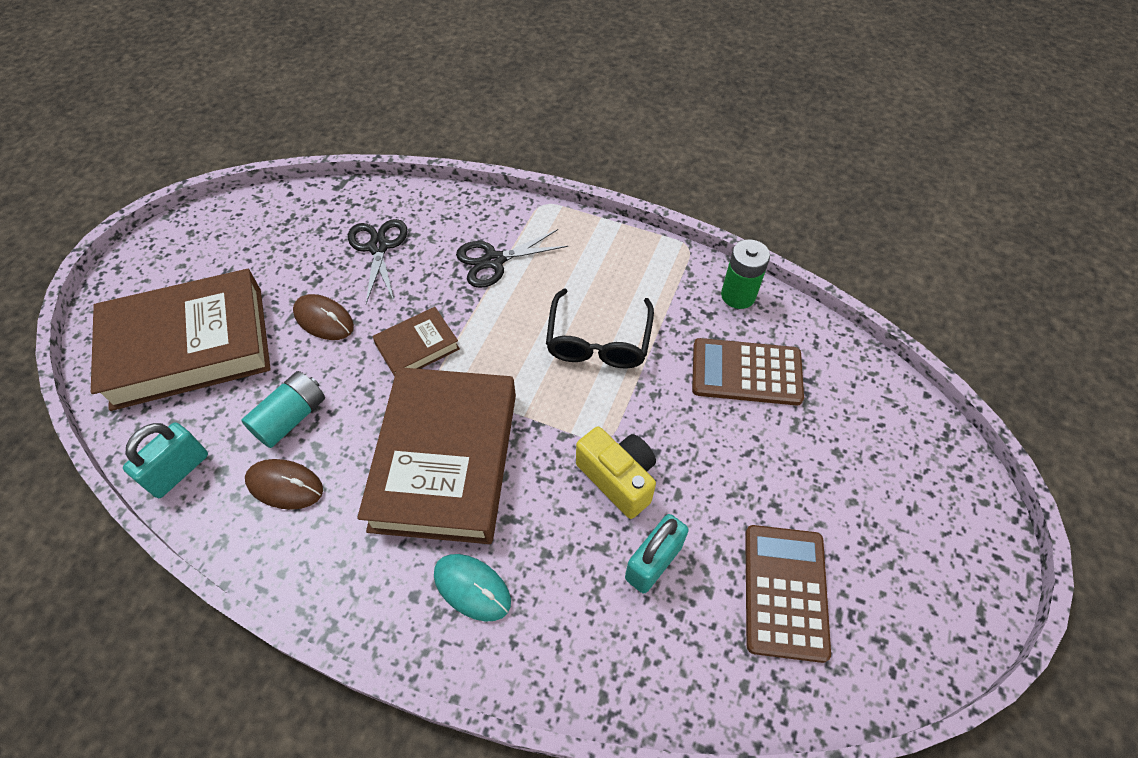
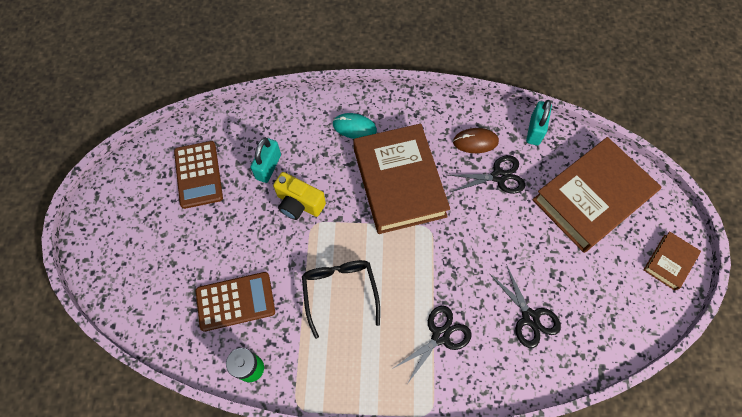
camera: 160 degrees right, 10 degrees up
turquoise battery [241,371,325,448] -> black scissors [449,155,525,194]
brown mouse [293,294,354,340] -> none
brown book [372,307,460,377] -> brown book moved to [643,231,701,291]

